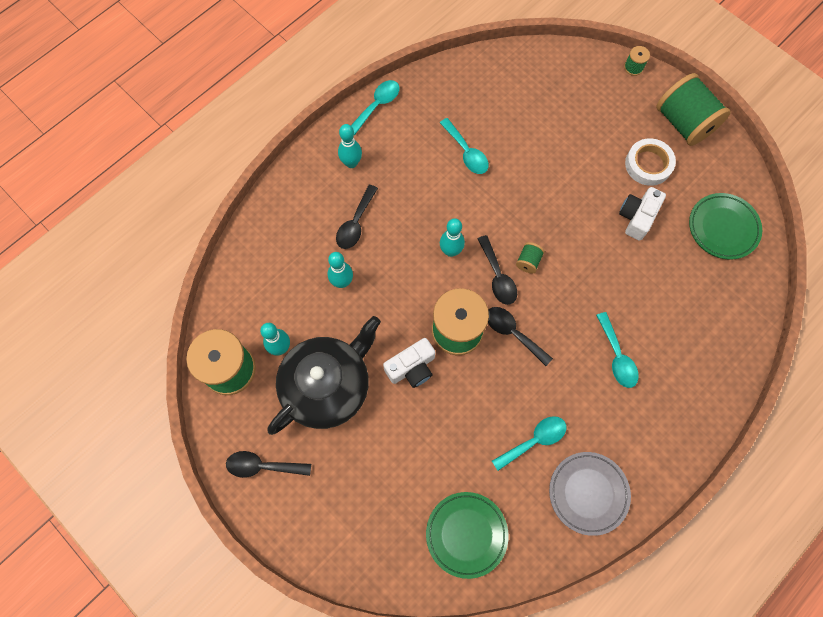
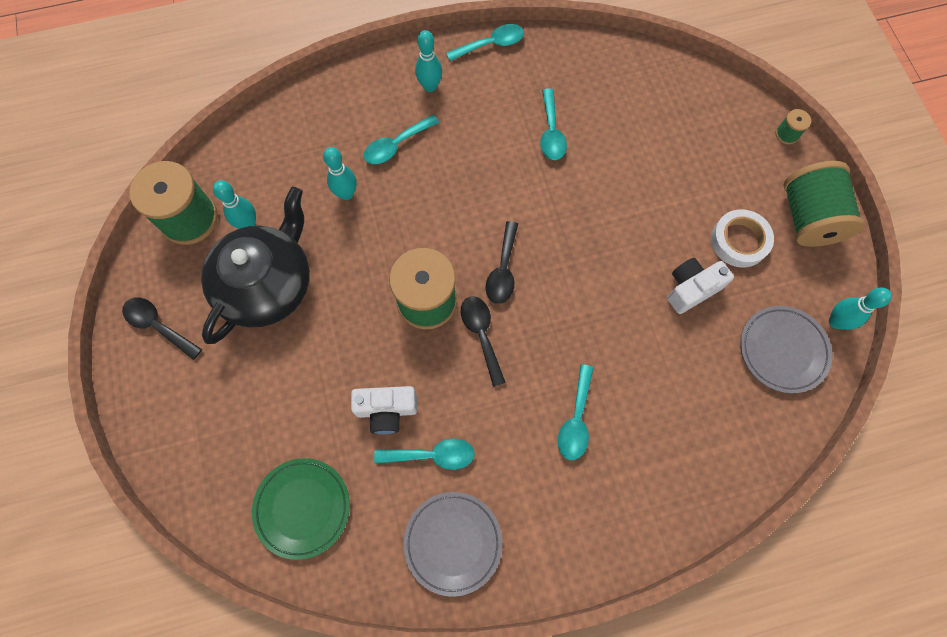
camera: 30 degrees right, 0 degrees up
black teapot [267,316,381,435] -> black teapot turned 45 degrees counterclockwise [201,187,310,344]
black spoon [336,184,378,249] -> turquoise spoon [364,115,439,164]
white camera [383,338,435,388] -> white camera moved to [351,386,417,434]
turquoise bowling pin [440,218,465,257] -> turquoise bowling pin moved to [829,287,892,330]
green spool [516,242,545,273] -> none
green plate [689,193,762,260] -> grey plate [740,306,832,393]

